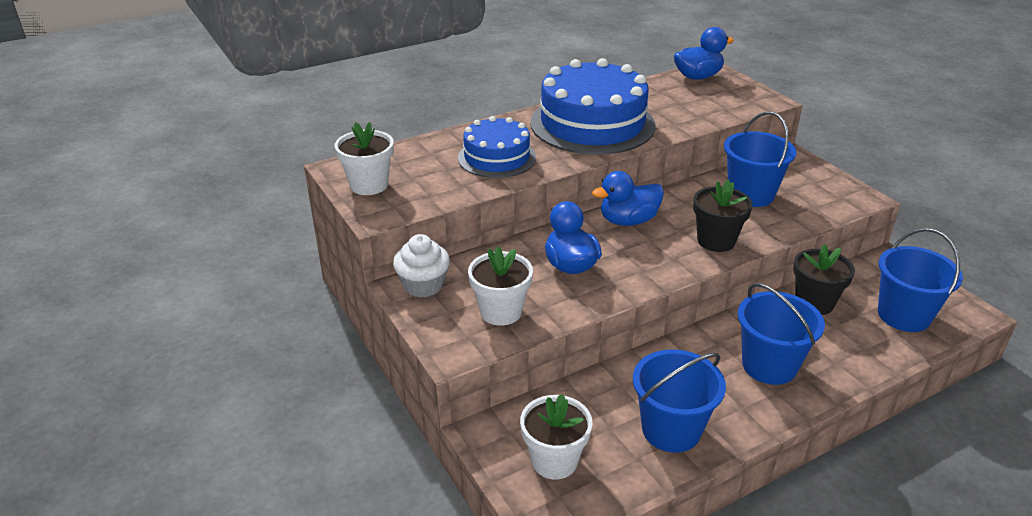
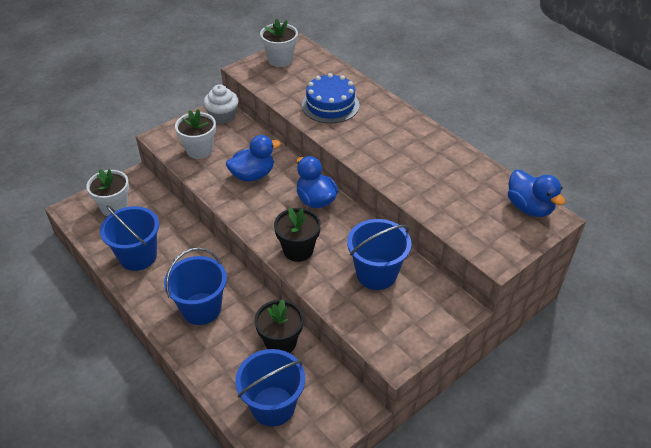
camera: 80 degrees right, 10 degrees up
blue cake [530,58,656,155] -> none

